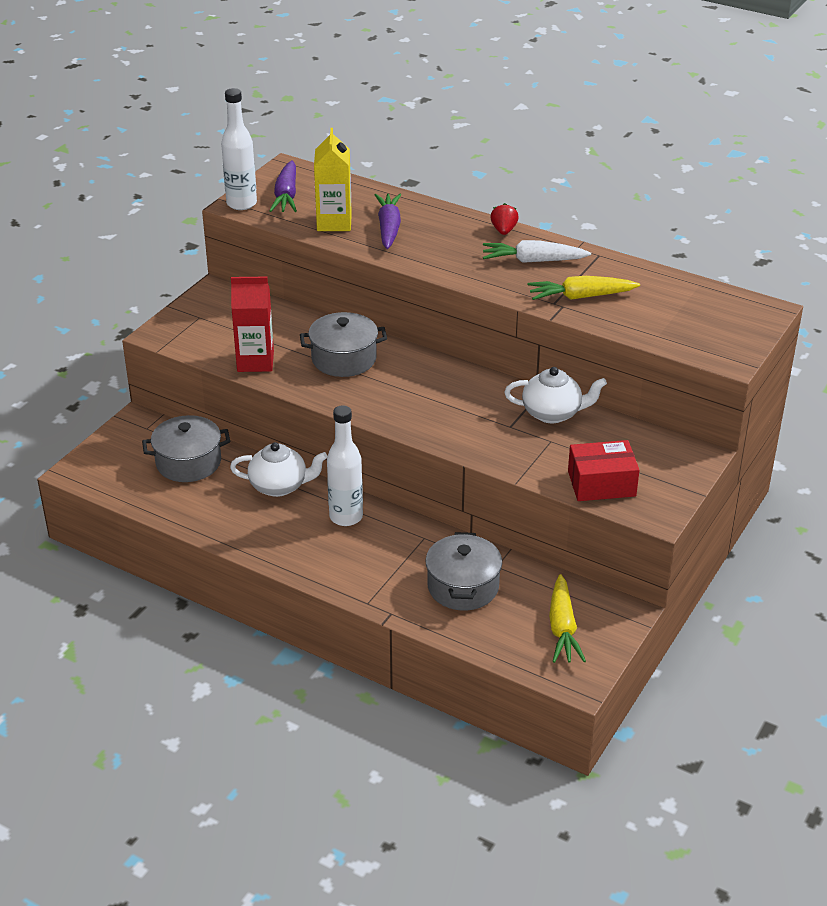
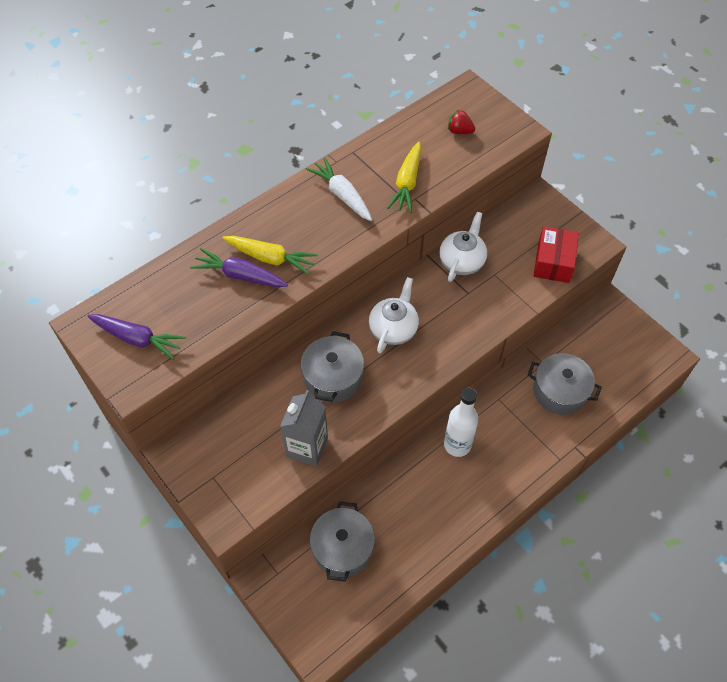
camera: 70 degrees left, 20 degrees up
white bottle [221,88,257,210] -> none
white teapot [230,442,327,497] -> white teapot moved to [369,277,419,353]
red carton [231,277,274,372] -> grey carton [280,390,328,467]
yellow carton [314,128,352,231] -> none
white carrot [483,240,591,263] -> white carrot turned 120 degrees clockwise [306,157,372,221]
red strawberry [490,203,519,235] -> red strawberry moved to [448,109,475,134]
yellow carrot [549,574,586,663] -> yellow carrot moved to [222,236,318,275]

